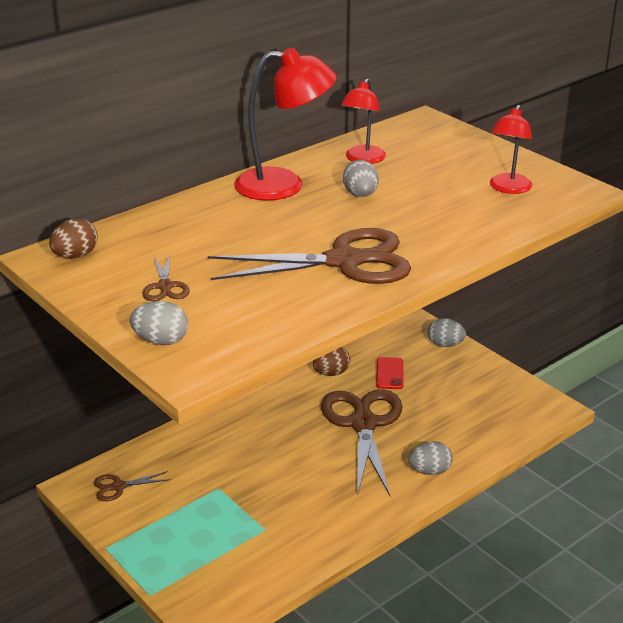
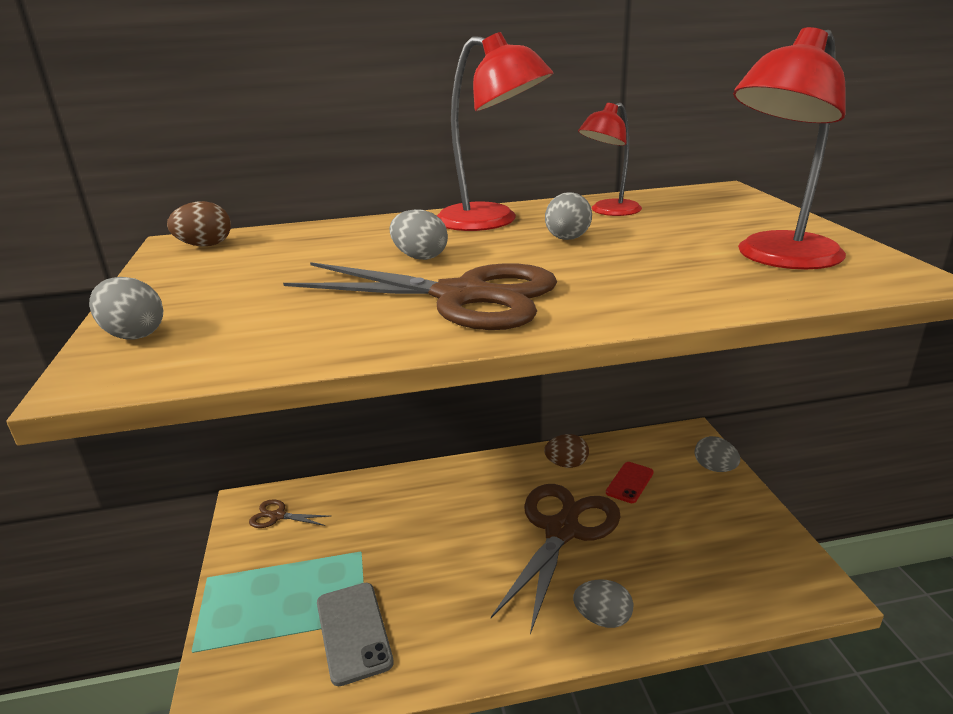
camera: 30 degrees right, 5 degrees down
brown scissors [142,253,189,301] -> none
red lamp [490,105,532,194] -> red lamp [733,27,846,270], size x1.61
none -> grey phone [317,583,394,686]
none -> grey egg [390,209,448,260]

